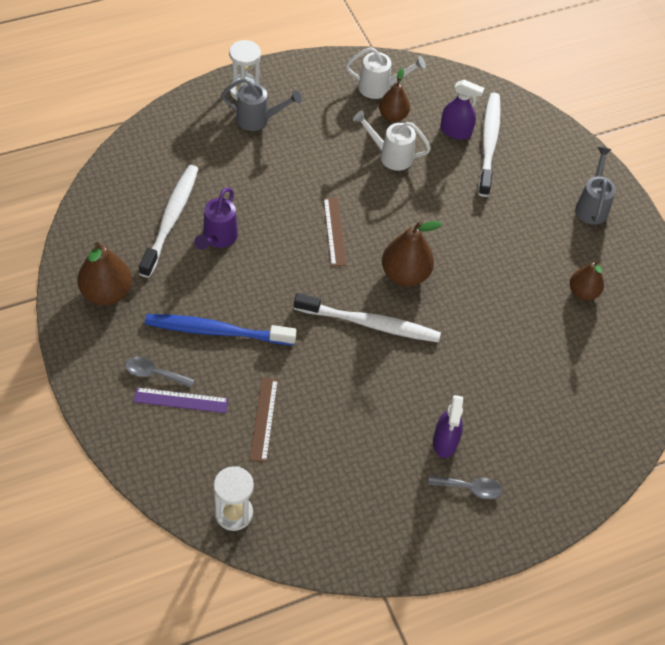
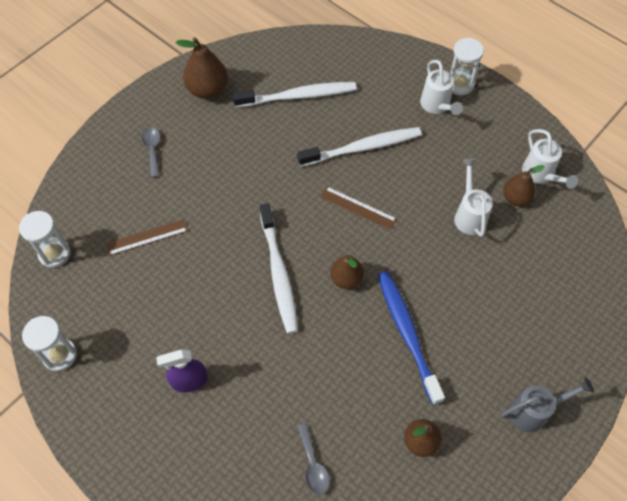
camera: 70 degrees right, 5 degrees up
purple ruler [133,387,228,413] -> none
blue toothbrush [145,314,297,345] -> blue toothbrush moved to [378,271,445,405]
purple watering can [194,188,238,250] -> none
grey watering can [221,78,302,131] -> white watering can [420,60,463,115]
brown ruler [323,198,347,266] -> brown ruler turned 60 degrees clockwise [320,187,397,230]
brown pear [382,221,442,286] -> brown pear [330,255,364,289], size x0.66
grey spoon [428,475,502,499] -> grey spoon moved to [297,424,329,495]
purple spray bottle [440,80,484,139] -> none
white toothbrush [478,92,501,197] -> white toothbrush moved to [297,127,422,167]
none -> white hourglass [22,316,77,371]

